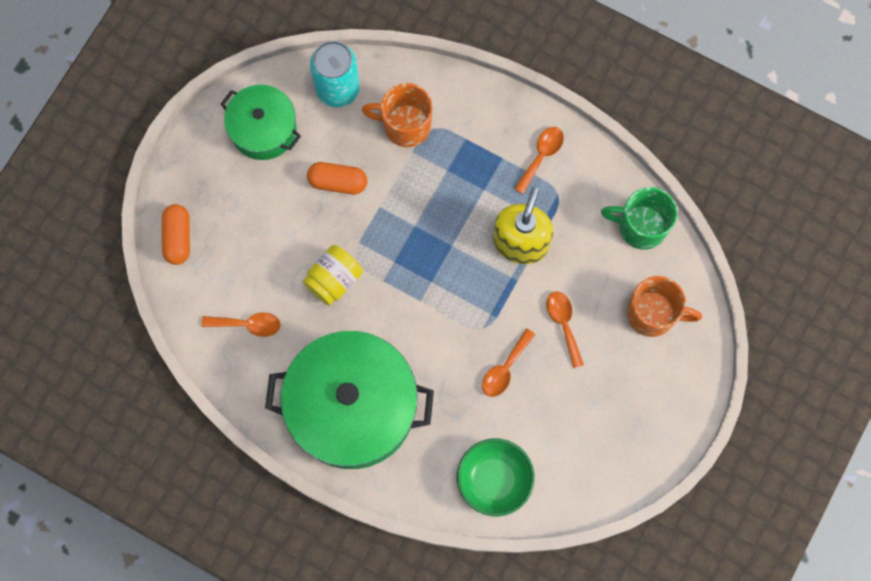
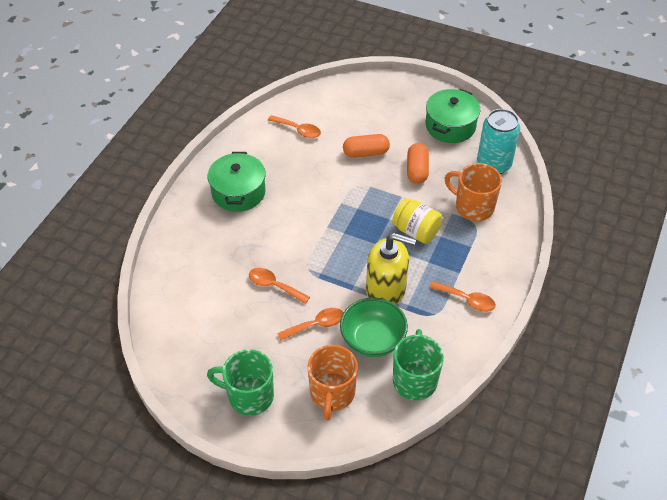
camera: 85 degrees right, 25 degrees down
orange capsule [162,204,190,265] -> orange capsule moved to [343,134,390,158]
orange spoon [202,312,281,337] -> orange spoon turned 60 degrees counterclockwise [268,115,321,138]
green pot [265,331,434,469] -> green pot [208,152,266,212], size x0.56
yellow jar [302,245,363,306] -> yellow jar moved to [392,198,442,244]
orange mug [362,83,433,147] -> orange mug turned 60 degrees counterclockwise [445,163,502,221]
green bowl [457,438,535,516] -> green bowl moved to [340,297,408,357]
none -> green mug [207,349,274,416]

